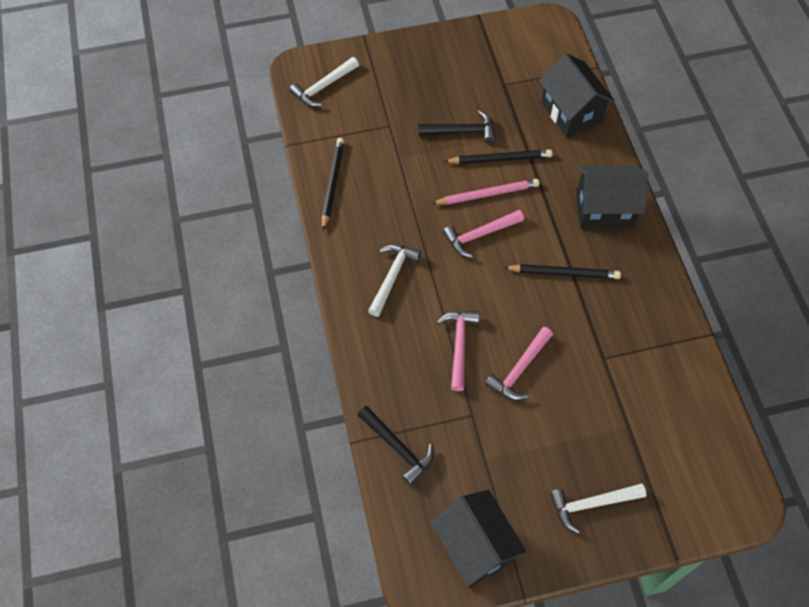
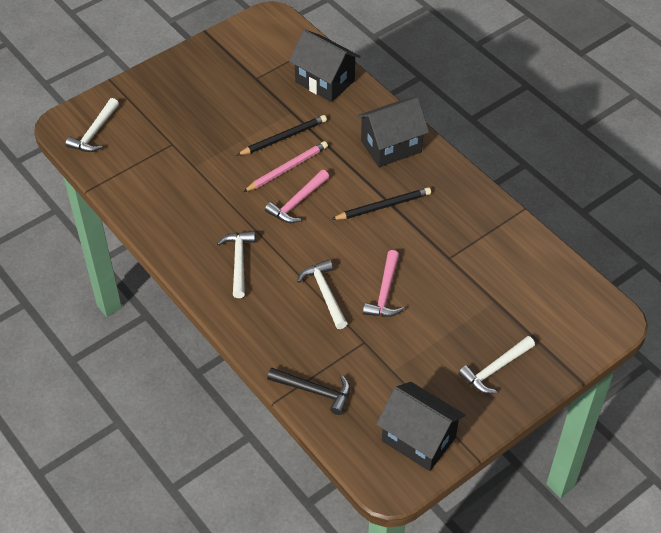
camera: 25 degrees left, 10 degrees down
black pencil [322,138,344,230] -> none
black hammer [418,110,495,143] -> none
pink hammer [437,311,479,391] -> white hammer [297,259,348,329]

